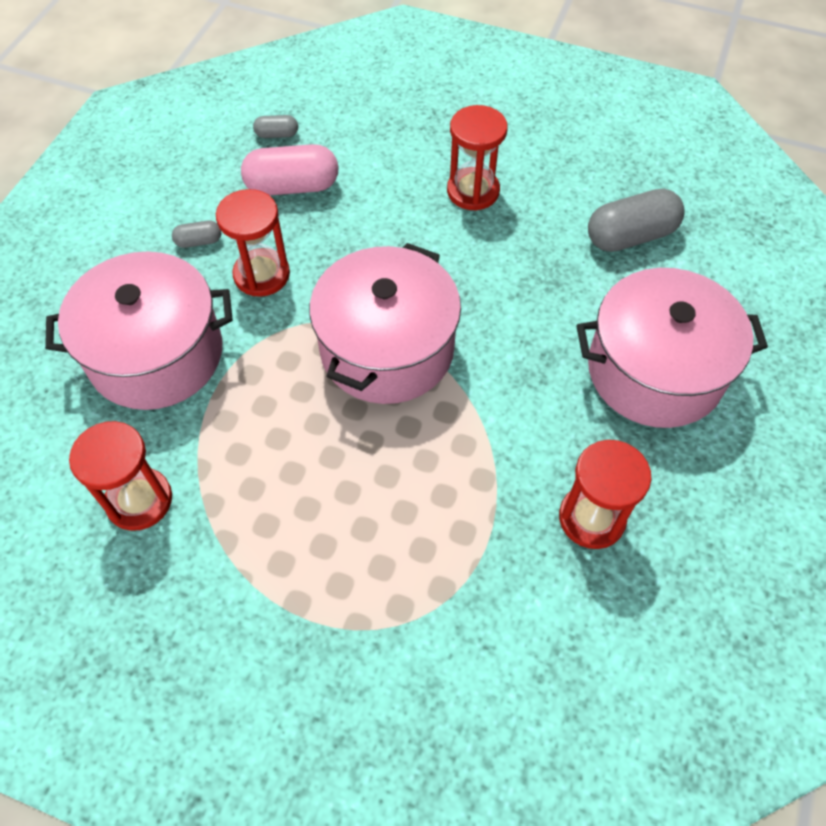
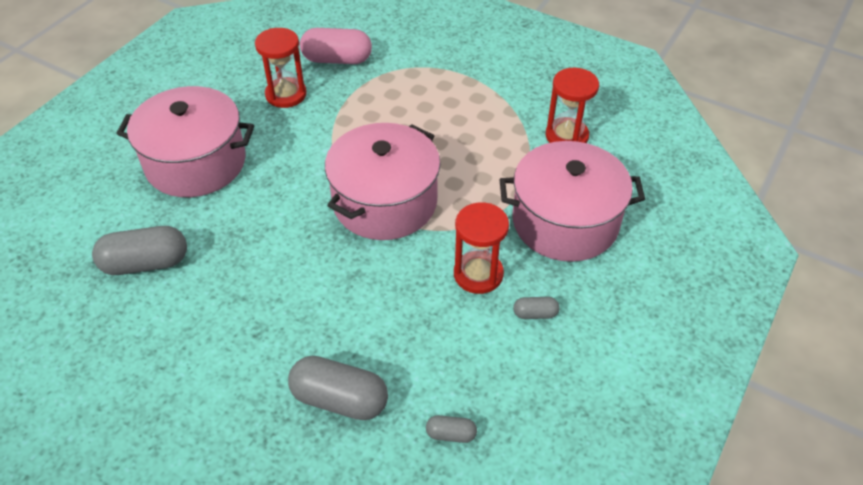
camera: 170 degrees left, 10 degrees down
pink capsule [241,144,339,195] -> pink capsule moved to [300,28,372,64]
red hourglass [447,105,508,211] -> none
none -> grey capsule [288,356,388,420]

